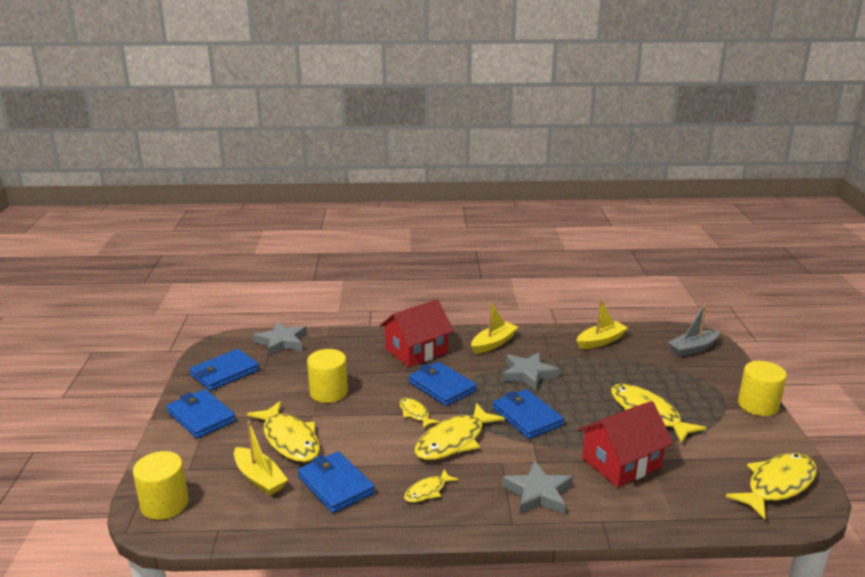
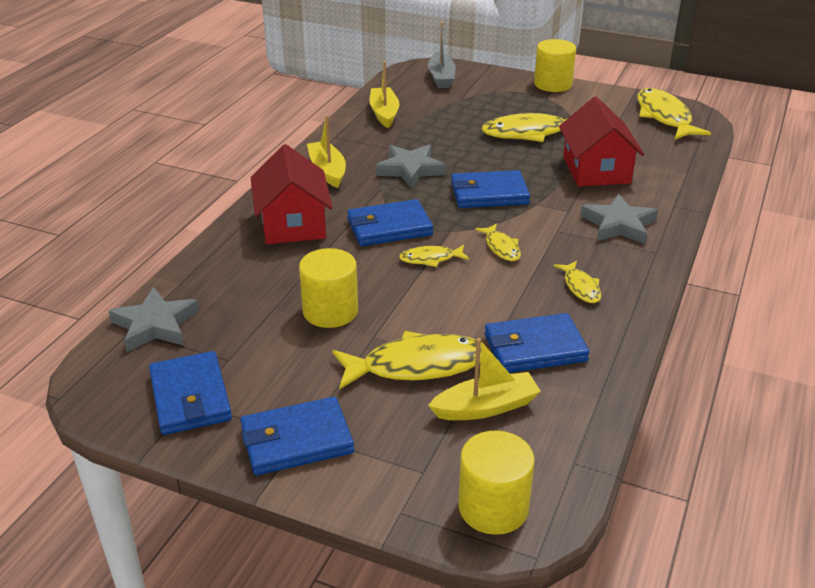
camera: 65 degrees left, 10 degrees up
yellow fish [415,403,505,460] -> yellow fish [475,224,521,261], size x0.52

